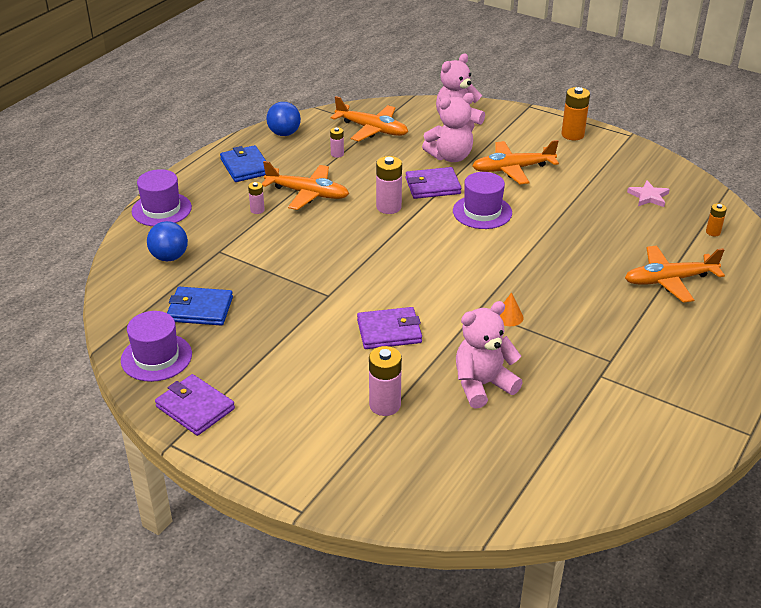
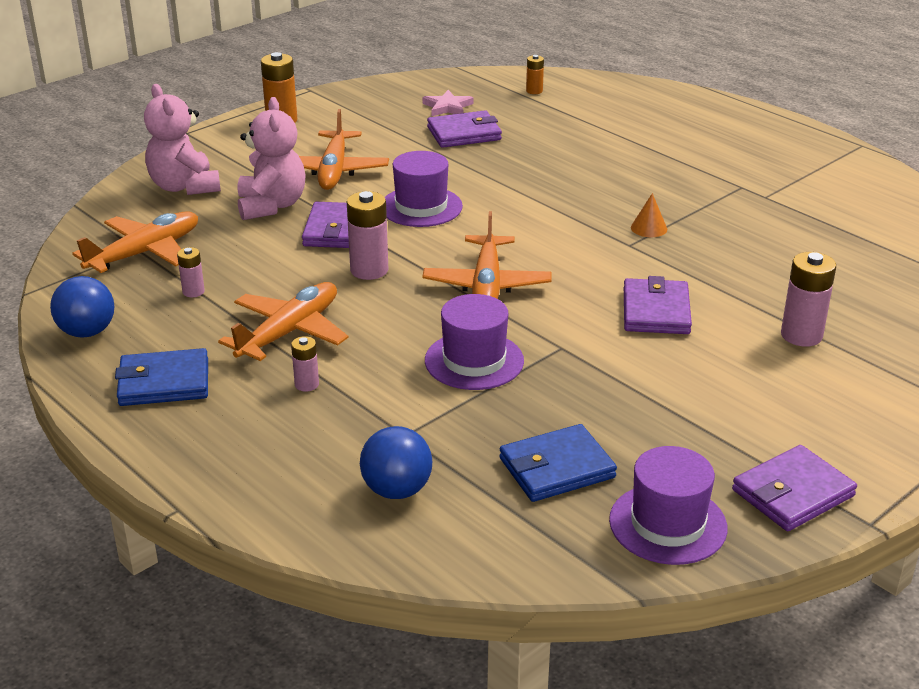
camera: 75 degrees left, 5 degrees down
purple hat [132,169,192,226] -> purple hat moved to [425,294,524,390]
blue wallet [167,287,233,326] -> blue wallet turned 45 degrees clockwise [499,424,617,502]
pink teddy bear [456,301,523,409] -> none
orange plane [625,245,725,303] -> orange plane moved to [423,211,552,299]
none -> purple wallet [427,111,502,148]

